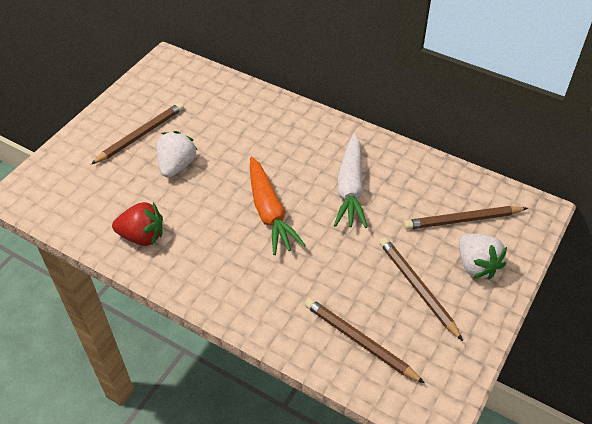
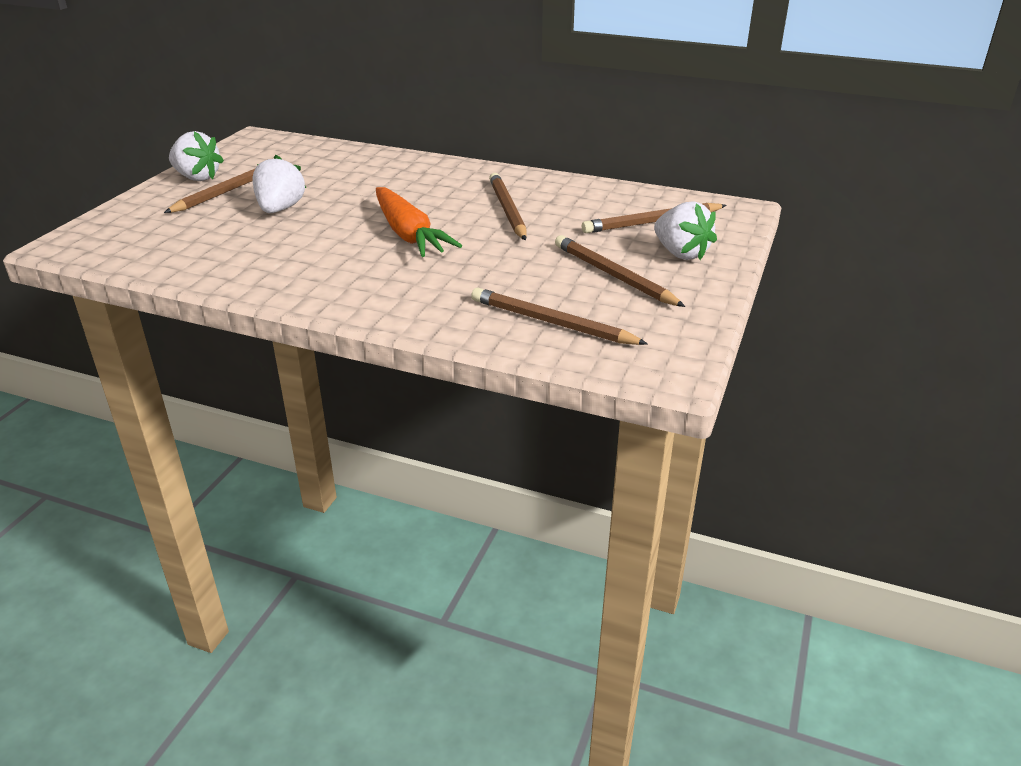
camera: 10 degrees left, 15 degrees down
red strawberry [112,202,163,246] -> none
white carrot [334,133,367,228] -> brown pencil [489,173,527,241]
none -> white strawberry [169,131,224,181]

